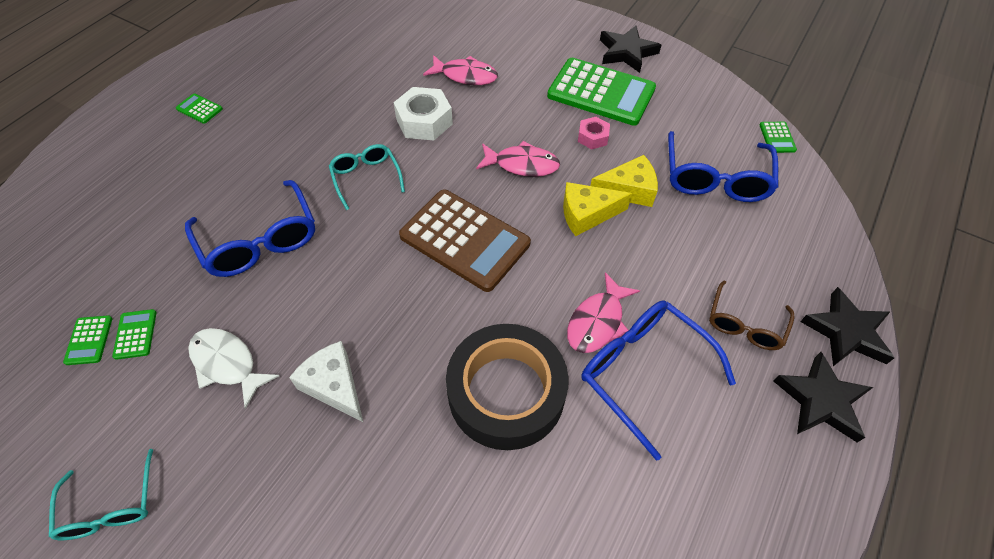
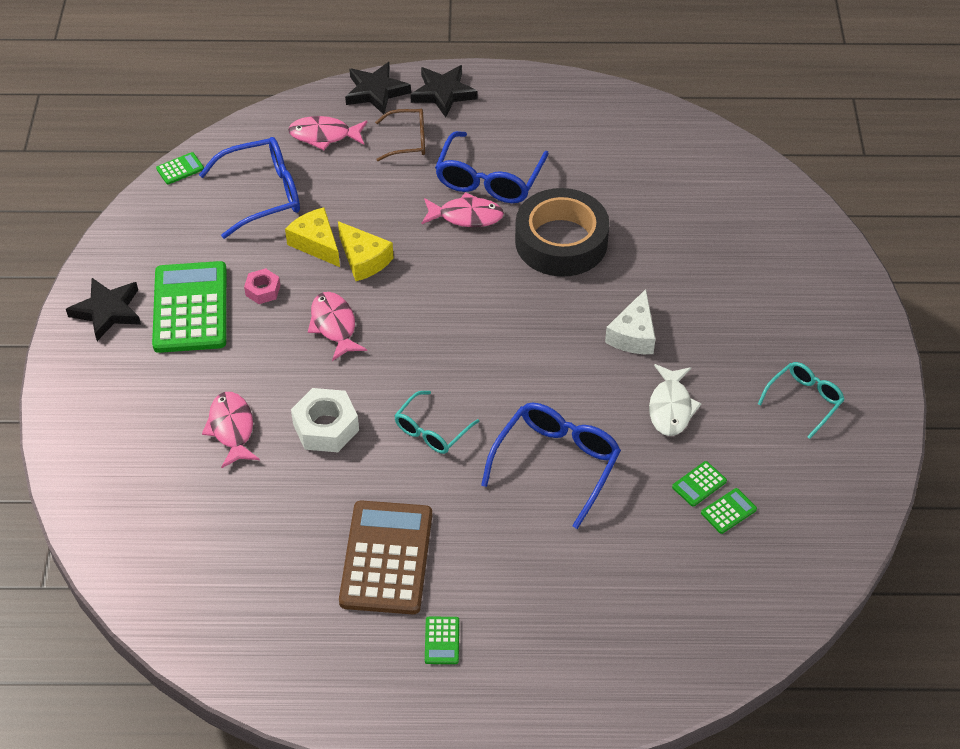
camera: 120 degrees left, 5 degrees down
brown calculator [399,189,531,292] -> brown calculator moved to [339,500,432,614]
none -> pink fish [288,116,367,150]

